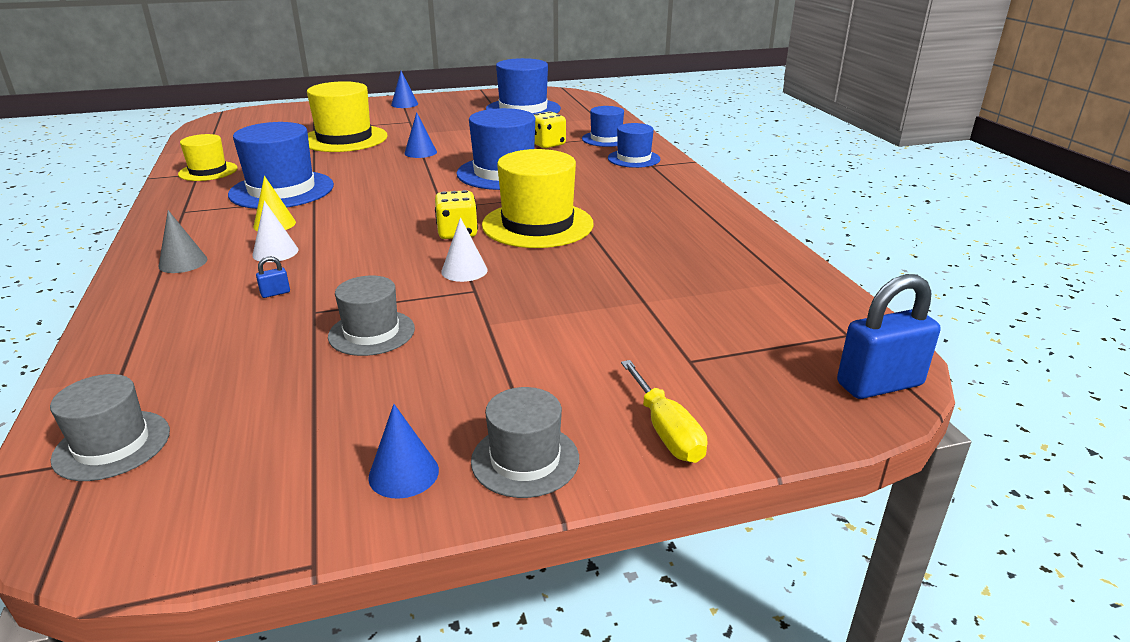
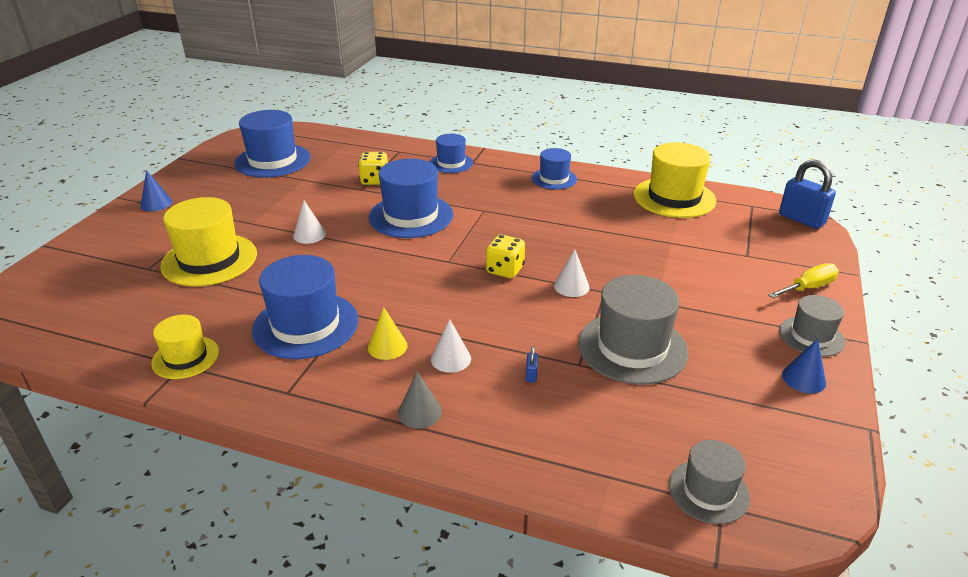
camera: 55 degrees left, 5 degrees up
grey hat [328,276,415,356] -> grey hat [578,275,688,385], size x1.72
blue cone [404,112,437,158] -> white cone [293,200,326,244]
yellow hat [482,149,594,248] -> yellow hat moved to [634,142,716,218]
blue hat [582,106,624,147] -> blue hat moved to [532,148,577,190]
yellow screwdriver [621,360,707,463] -> yellow screwdriver turned 45 degrees counterclockwise [768,263,839,298]
blue padlock [837,274,941,399] -> blue padlock turned 60 degrees counterclockwise [779,159,836,229]

